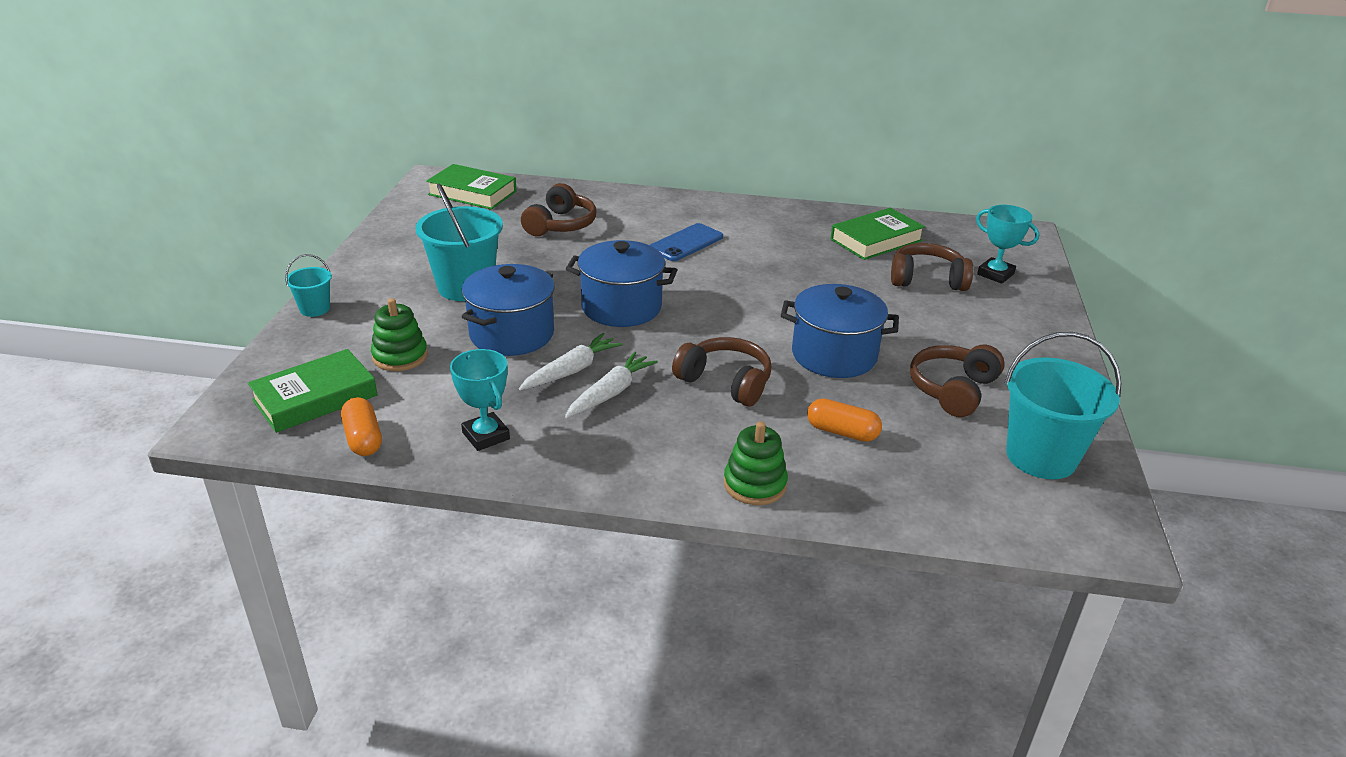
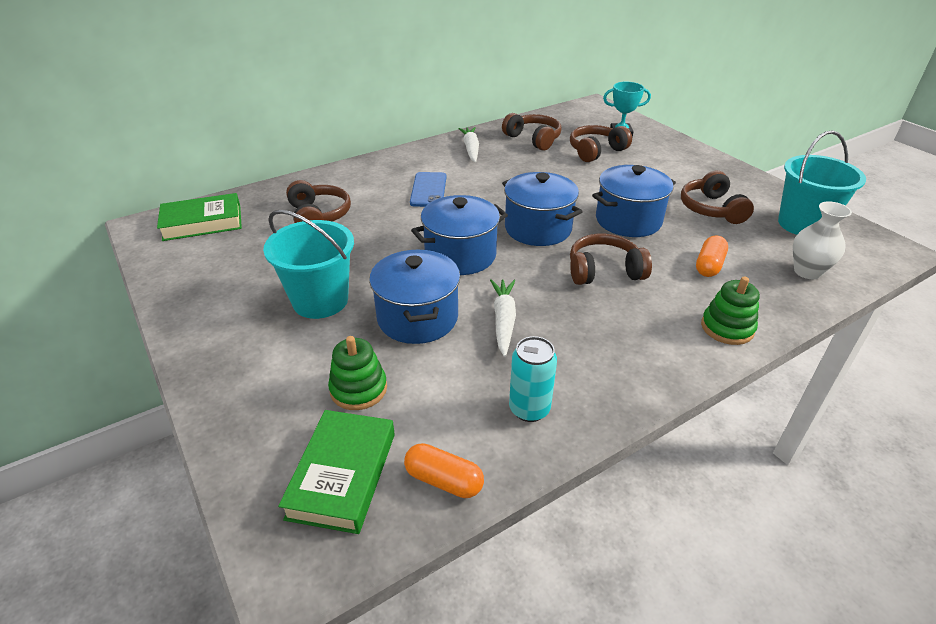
camera: 40 degrees left, 5 degrees up
turquoise bucket [285,254,332,317] -> none
turquoise trophy [450,349,510,451] -> turquoise can [509,336,557,422]
white carrot [565,352,658,418] -> white carrot moved to [458,127,479,162]
orange capsule [807,398,882,442] -> orange capsule turned 45 degrees counterclockwise [696,235,728,277]
green book [831,208,925,260] -> brown headphones [502,113,561,151]
none -> blue pot [502,172,583,246]
none -> white vase [793,201,852,279]

